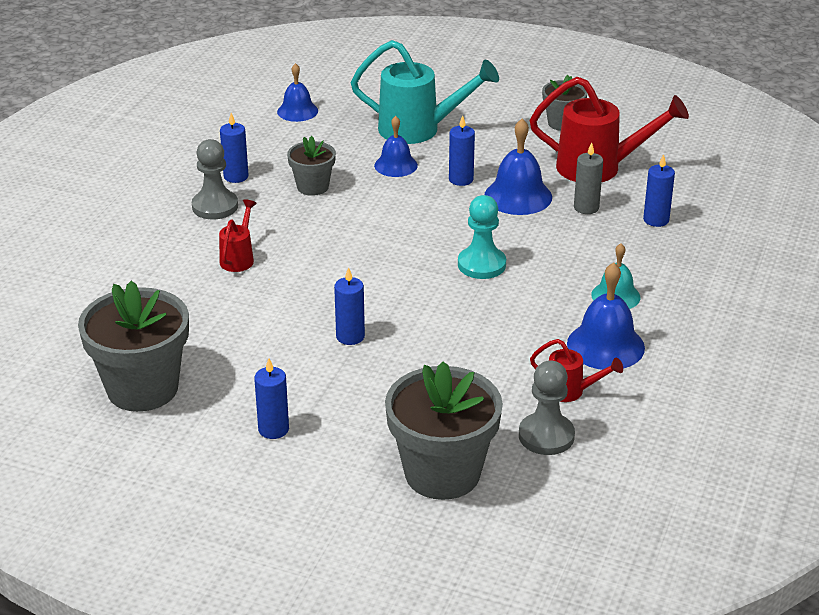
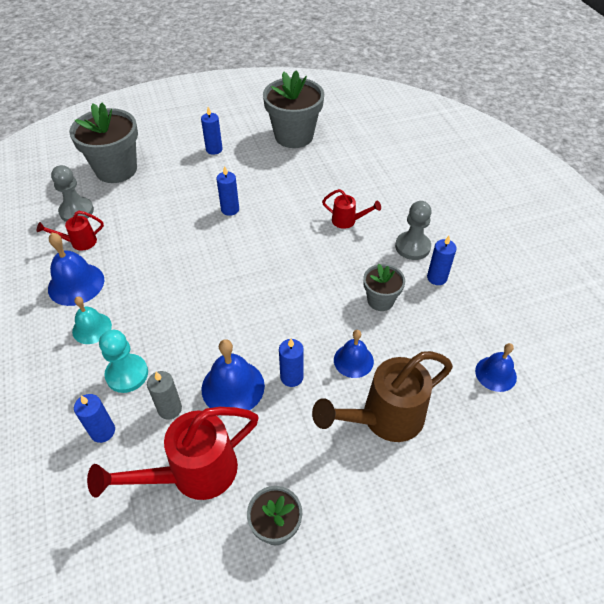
camera: 140 degrees right, 15 degrees up
red watering can [219,199,257,272] -> red watering can turned 45 degrees counterclockwise [322,189,381,229]
turquoise watering can [351,40,499,144] -> brown watering can [312,351,453,442]
turquoise pawn [458,195,506,279] -> turquoise pawn moved to [99,330,148,393]

